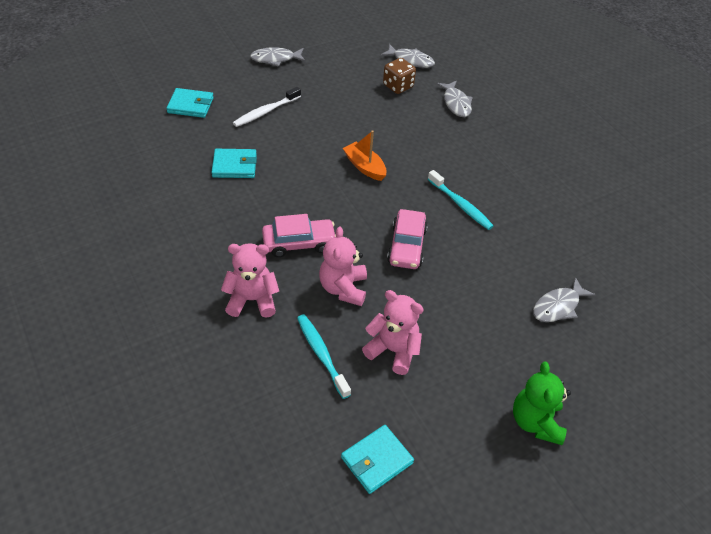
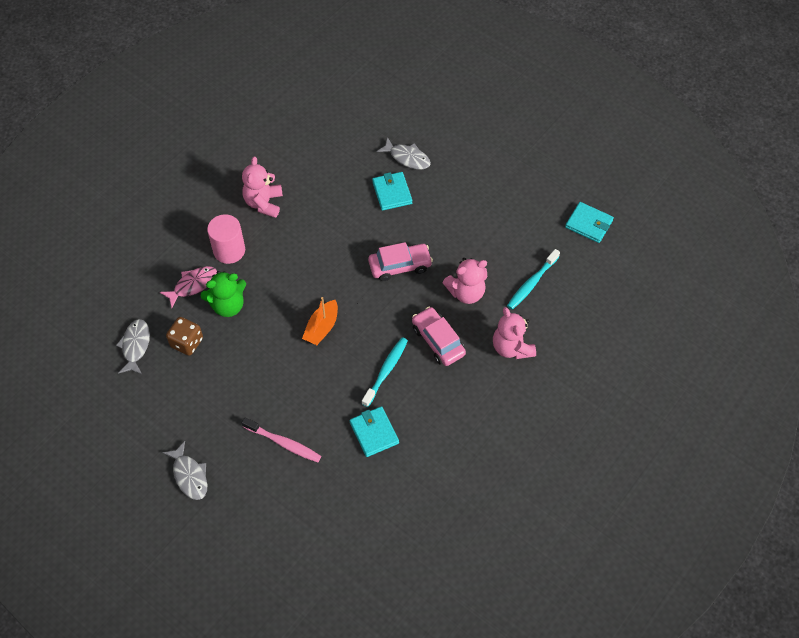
camera: 110 degrees left, 10 degrees up
turquoise wallet [166,88,214,118] -> turquoise wallet moved to [372,172,412,211]
white toothbrush [233,87,301,127] -> pink toothbrush [242,417,321,462]
pink teddy bear [362,290,424,375] -> pink teddy bear moved to [242,157,283,218]
turquoise toothbrush [428,170,494,230] -> turquoise toothbrush moved to [362,337,408,407]
grey fish [437,81,473,117] -> pink fish [160,266,217,308]
green teddy bear [513,361,571,445] -> green teddy bear moved to [201,271,246,317]
none -> pink cylinder [207,214,245,264]

